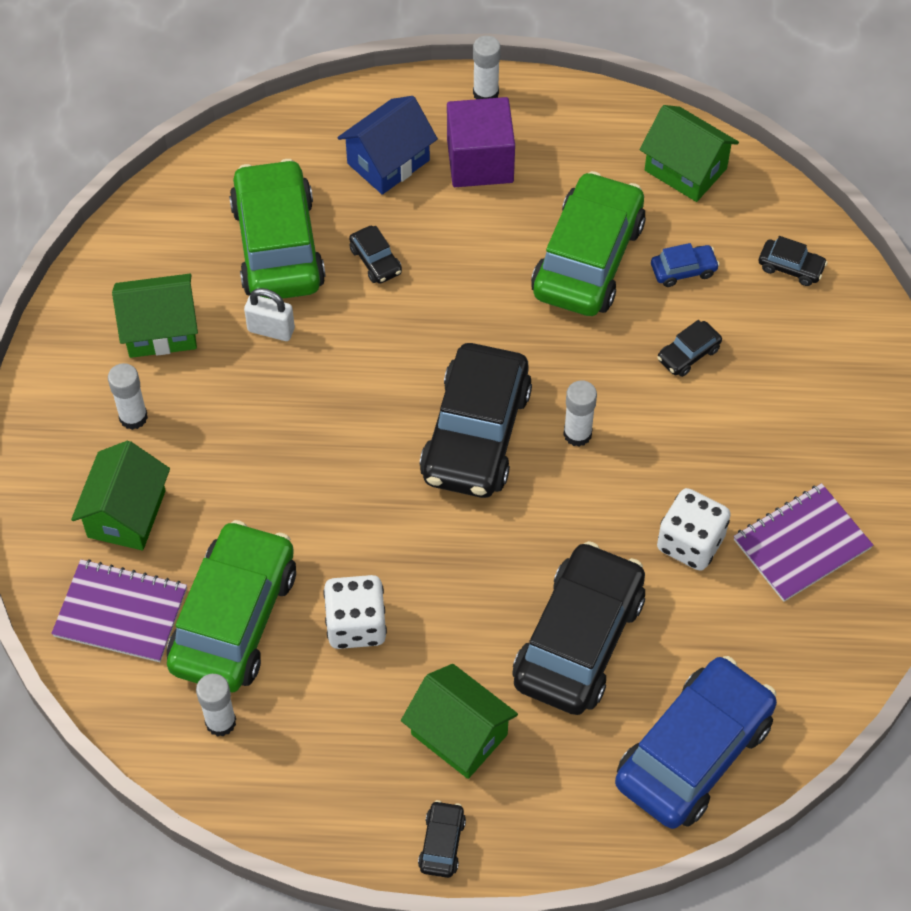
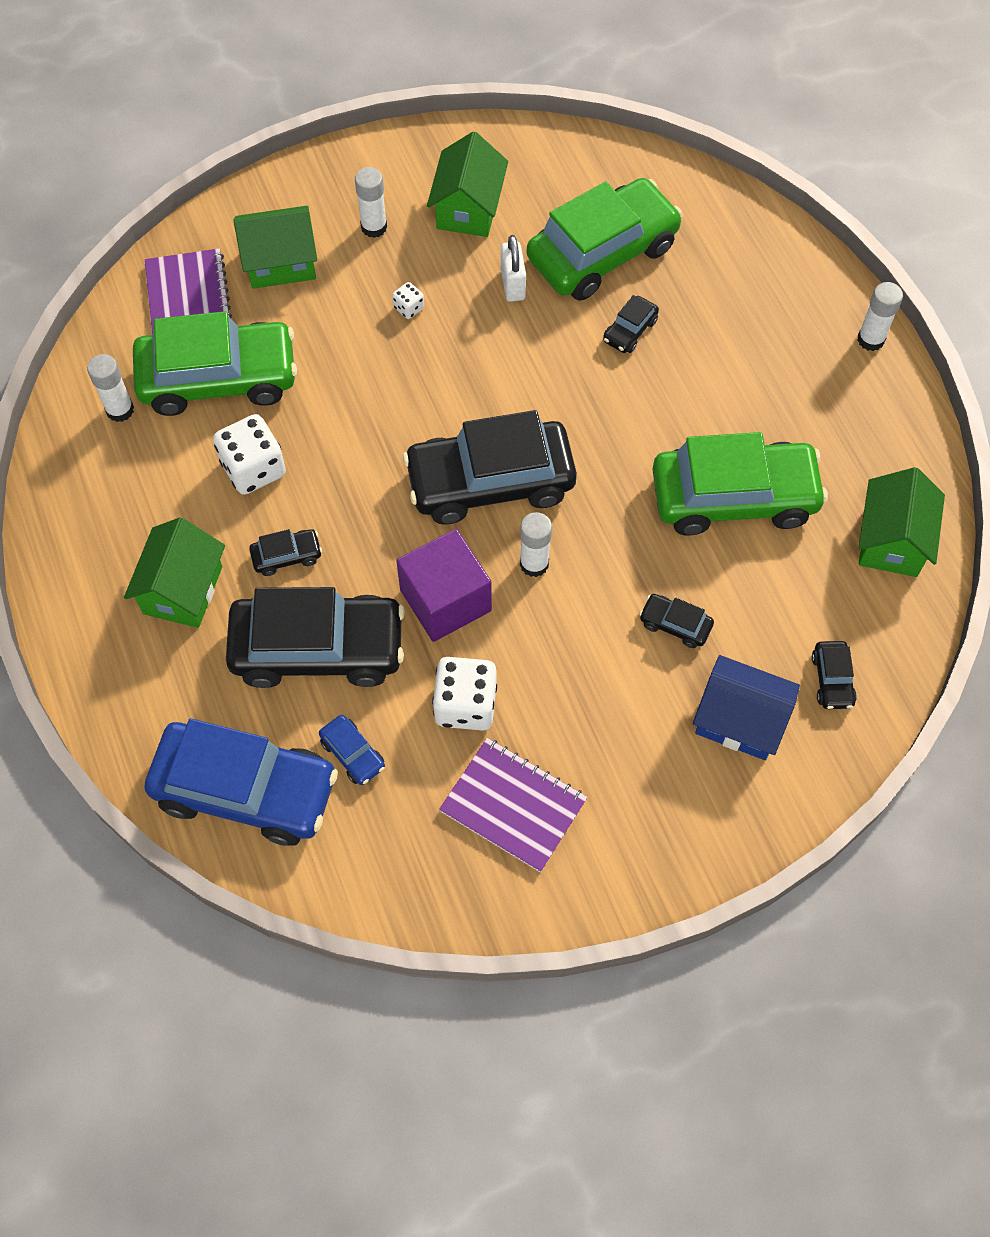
camera: 65 degrees right, 5 degrees up
green house [112,274,198,358] -> green house turned 45 degrees clockwise [427,131,508,237]
blue house [337,96,438,195] -> blue house moved to [693,655,800,760]
black car [418,800,466,878] -> black car moved to [249,529,322,576]
purple cube [447,97,515,187] -> purple cube moved to [396,529,492,642]
blue car [651,243,720,287] -> blue car moved to [319,715,385,785]
none -> white dice [392,282,424,319]

